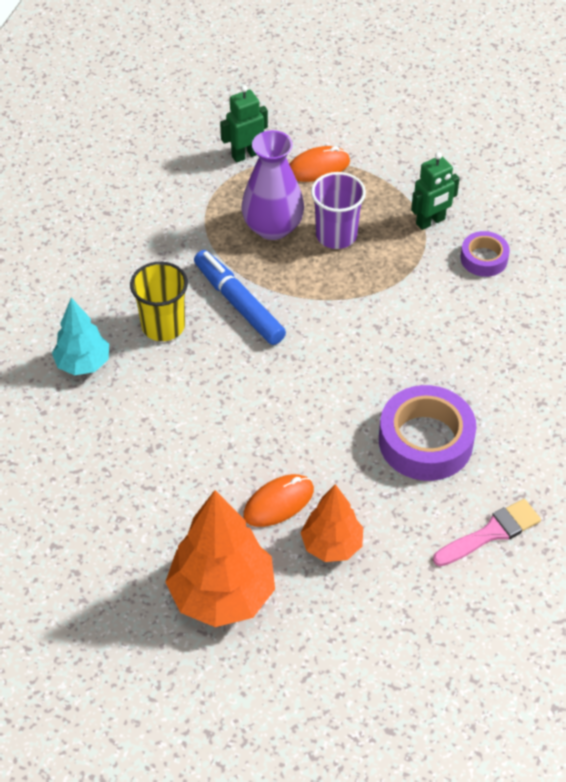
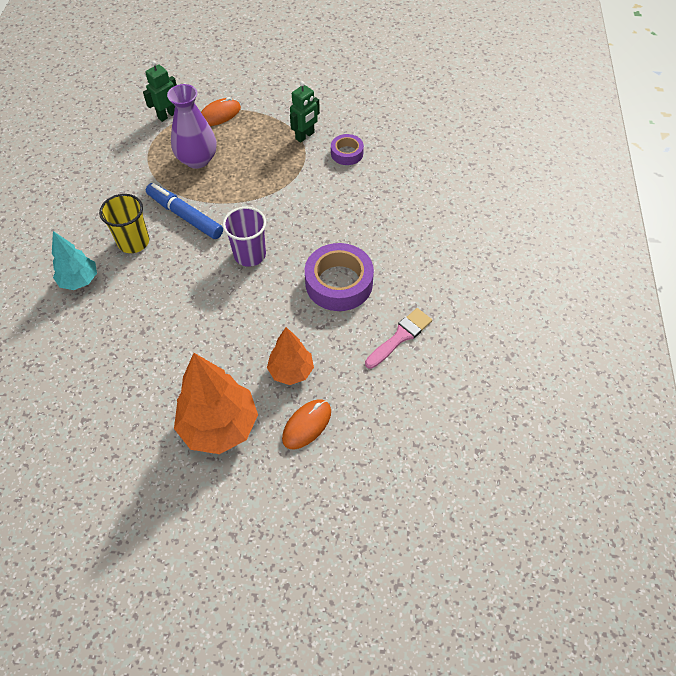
camera: 15 degrees left, 5 degrees up
orange mouse [243,474,314,527] -> orange mouse moved to [282,399,331,449]
purple cup [311,172,366,249] -> purple cup moved to [223,207,266,267]

